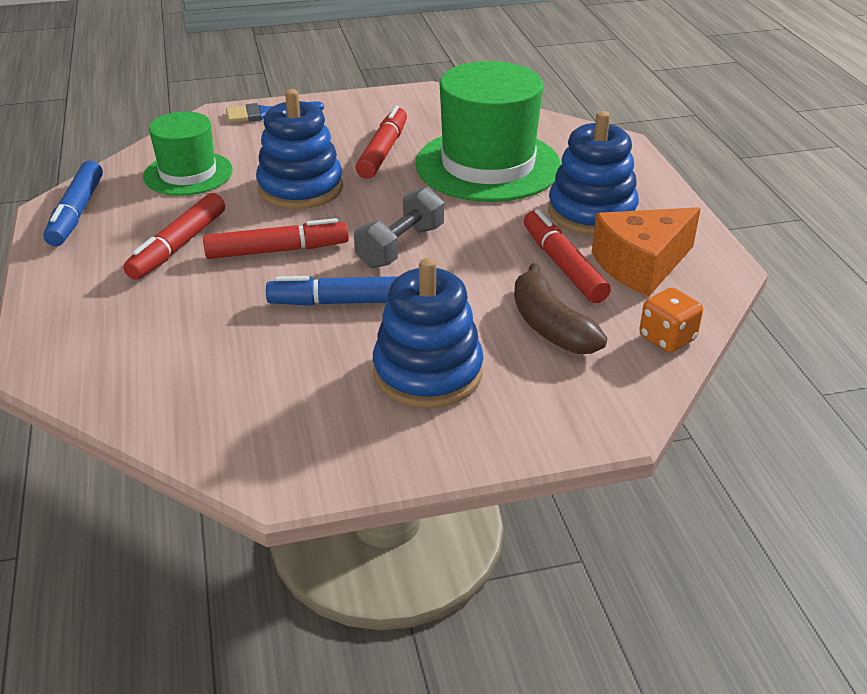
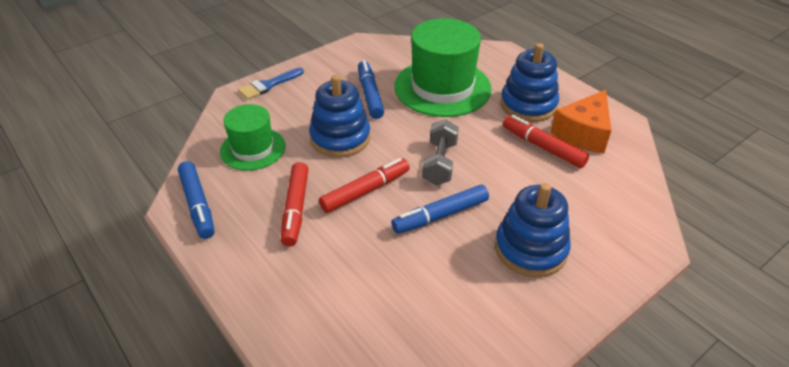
camera: 25 degrees left, 5 degrees up
red marker [355,106,407,179] -> blue marker [358,60,384,119]
brown banana [514,263,607,354] -> none
orange dice [639,287,703,353] -> none

